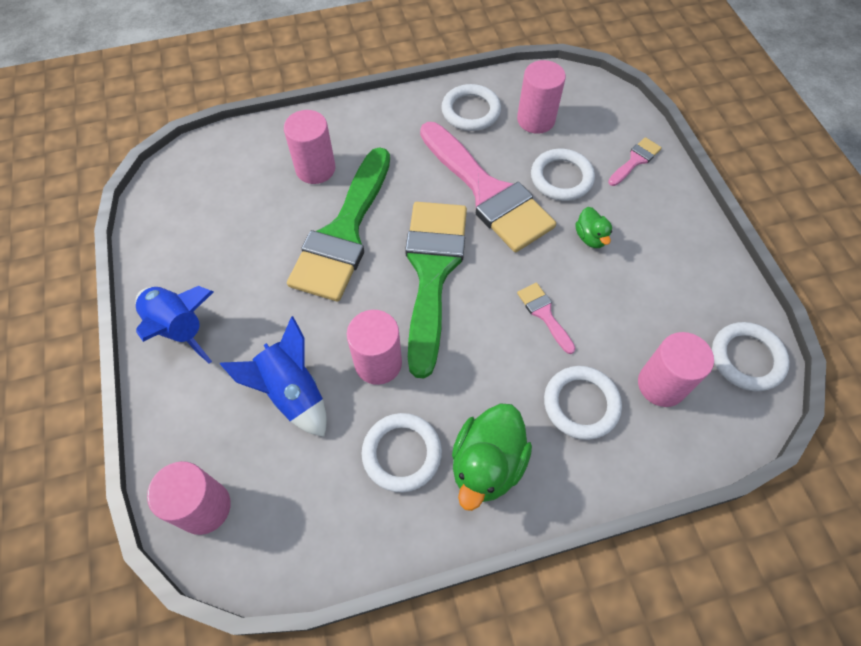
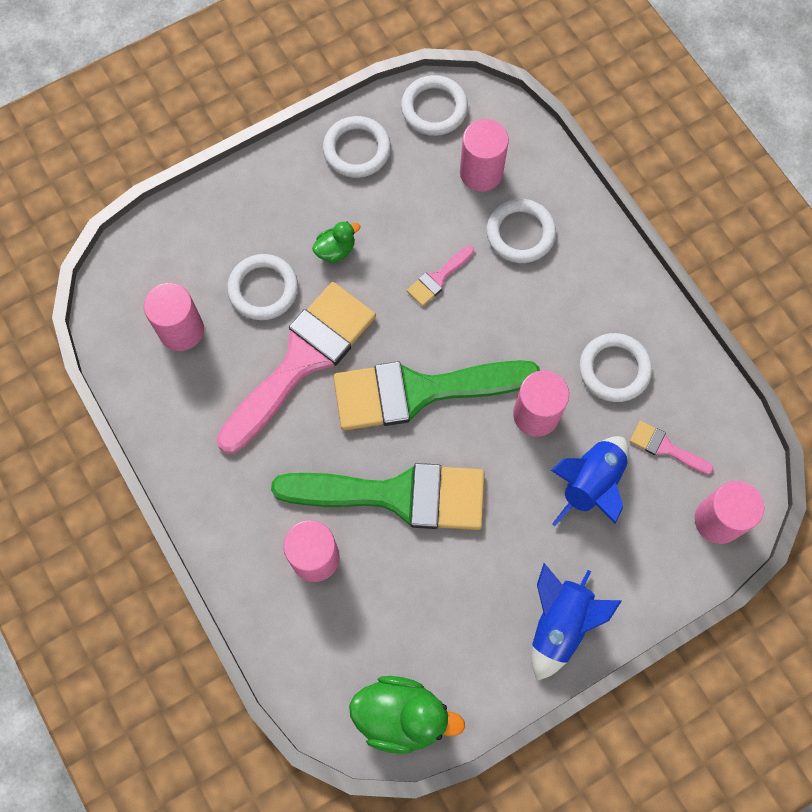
camera: 105 degrees left, 10 degrees up
white ring [441,84,501,131] -> white ring moved to [323,116,391,178]
green duck [452,403,532,511] -> green duck moved to [349,676,465,754]
pink brush [608,137,662,186] -> pink brush moved to [630,421,714,474]

